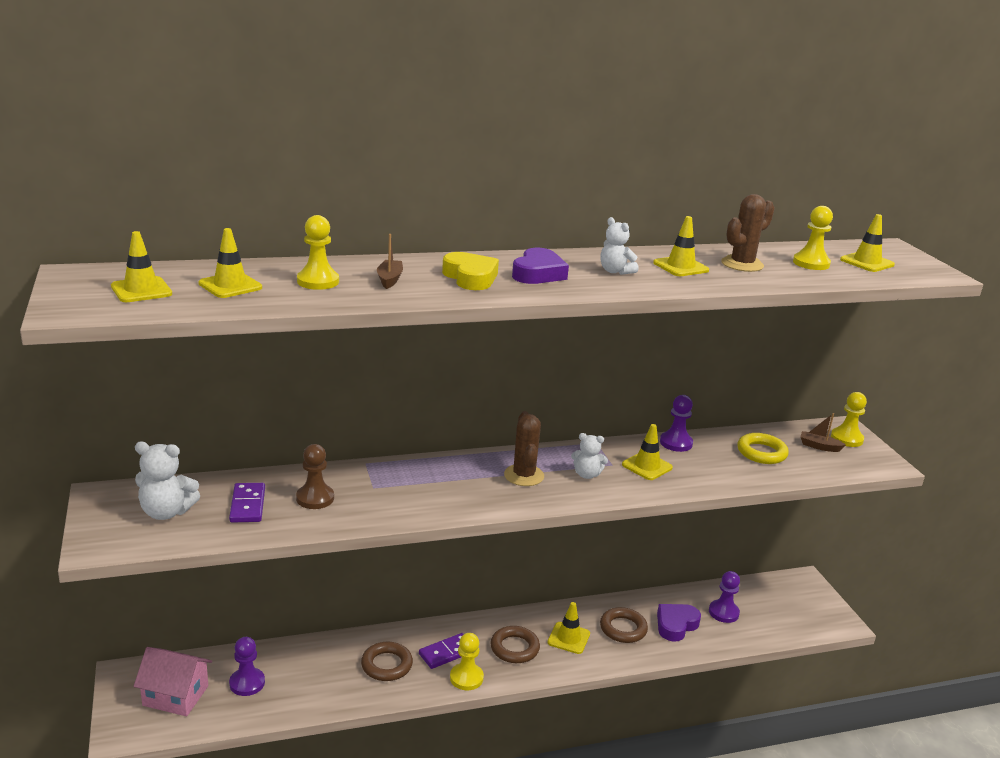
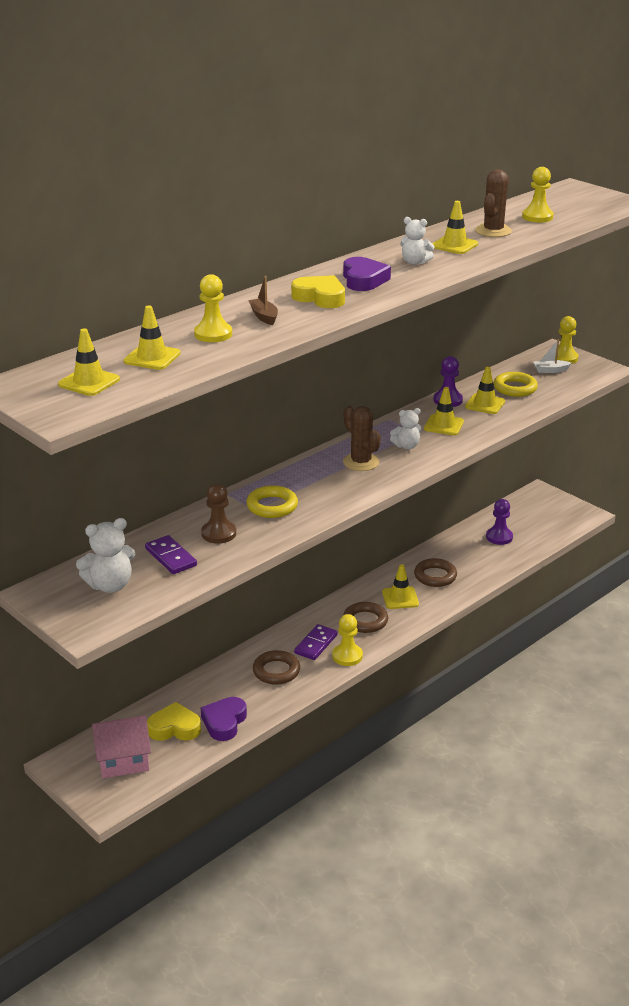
camera: 25 degrees left, 5 degrees up
purple pawn [229,637,265,696] -> yellow heart [147,702,201,741]
purple heart [657,604,701,642] -> purple heart moved to [201,697,247,741]
brown boat [801,413,846,452] -> white boat [534,339,571,373]
yellow traffic cone [840,214,895,272] -> yellow traffic cone moved to [465,367,505,414]
none -> yellow ring [246,485,298,518]

